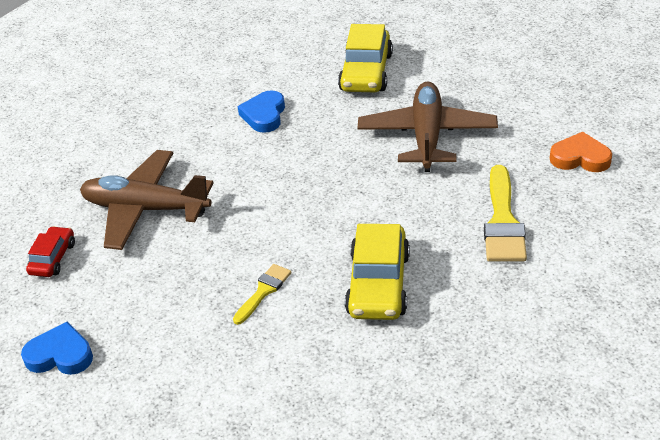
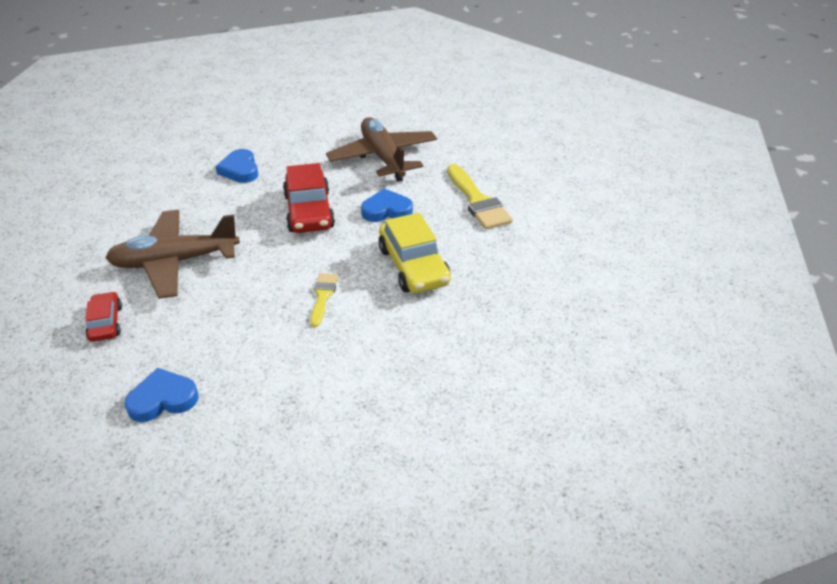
camera: 30 degrees left, 0 degrees up
yellow car [338,24,393,92] -> none
orange heart [550,132,612,172] -> none
none -> red car [283,163,335,233]
none -> blue heart [361,189,413,222]

